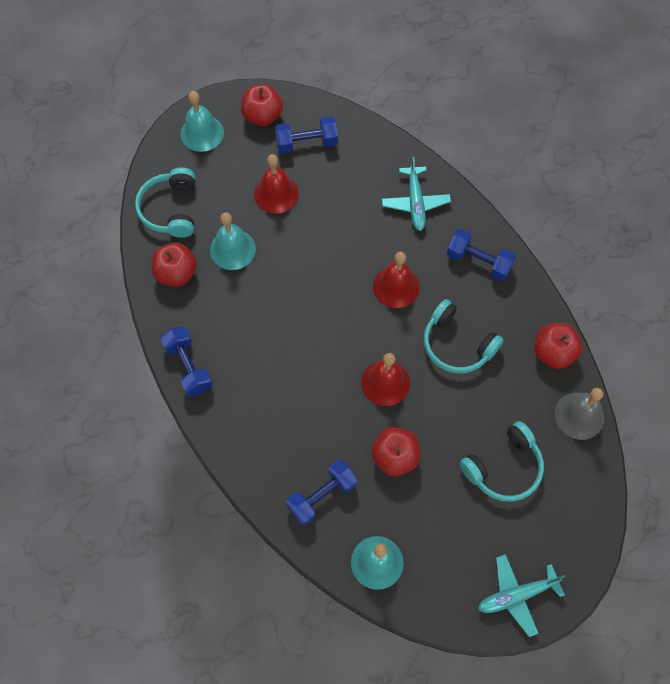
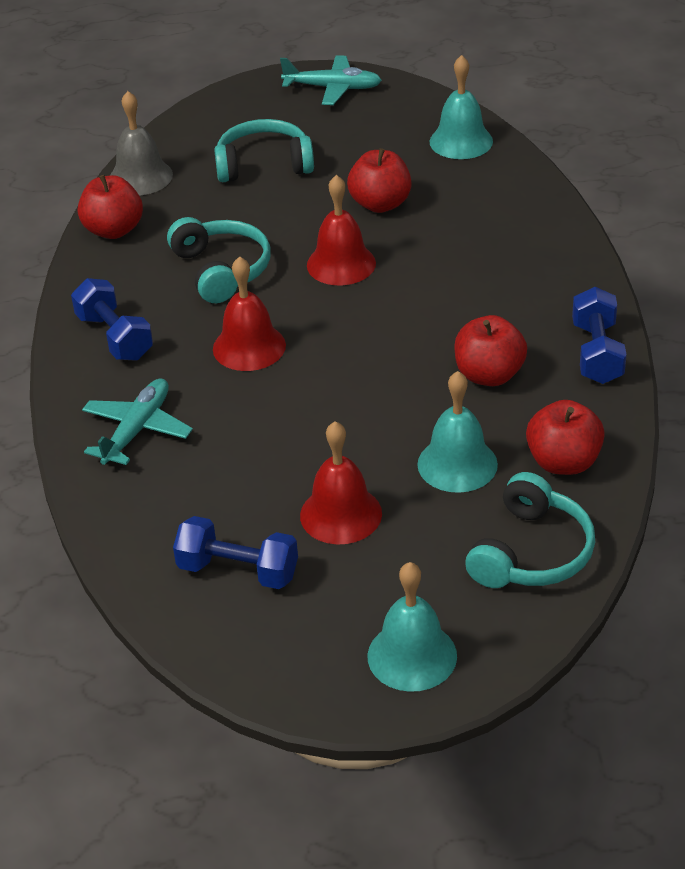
camera: 150 degrees left, 25 degrees down
red apple [241,84,283,126] -> red apple moved to [454,315,527,386]
blue dumbbell [286,460,357,526] -> none

